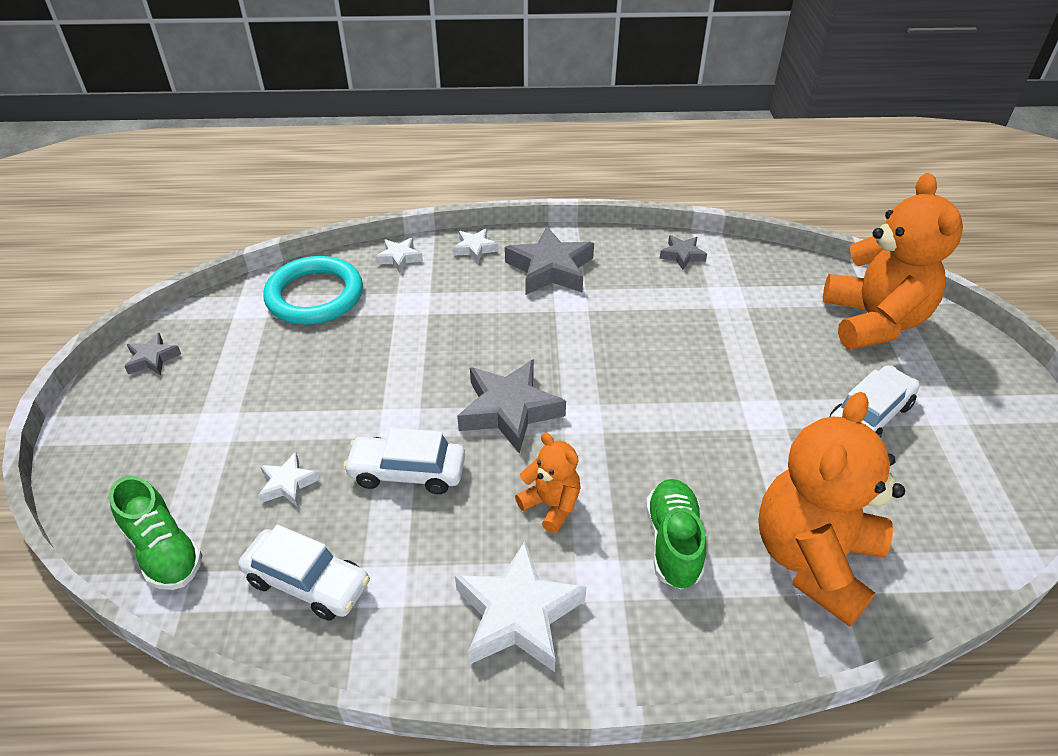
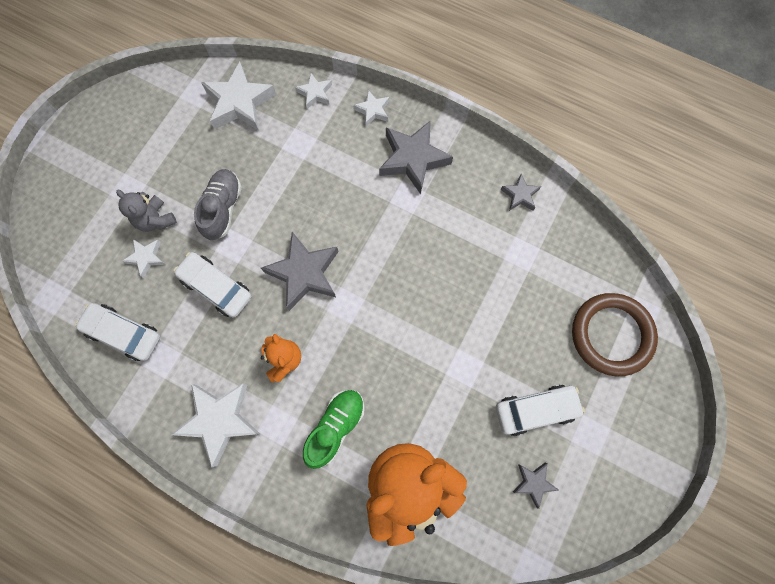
camera: 30 degrees right, 30 degrees up
green shoe [109,476,202,590] -> none
grey star [124,333,181,375] -> grey star moved to [513,463,558,509]
white car [238,524,370,621] -> white car turned 150 degrees clockwise [75,303,160,361]
turquoise ring [263,256,363,325] -> white star [201,62,276,131]
orange teddy bear [823,173,963,350] -> brown ring [572,293,658,376]
none -> grey teddy bear [116,190,177,232]
none -> grey shoe [194,169,242,240]

